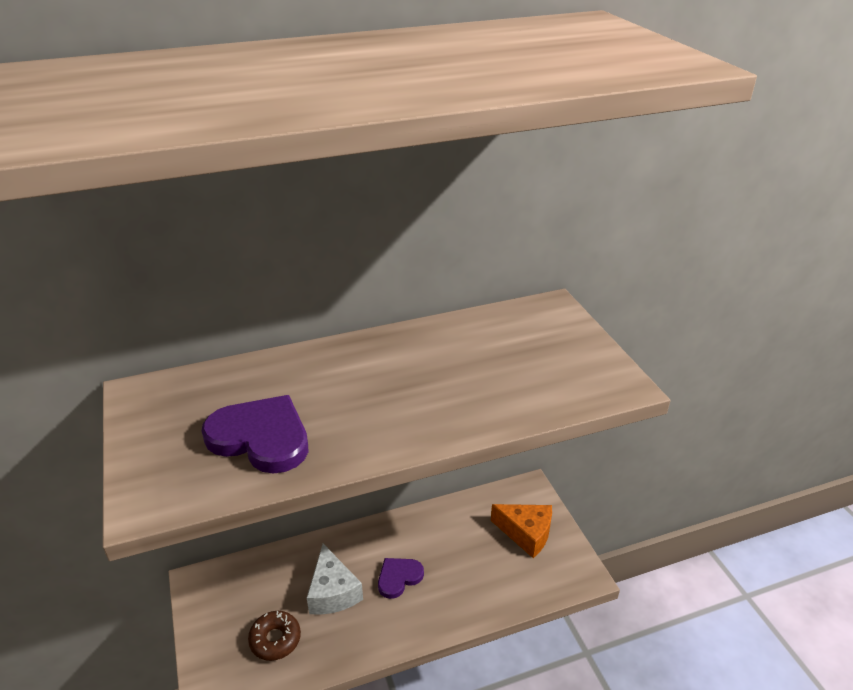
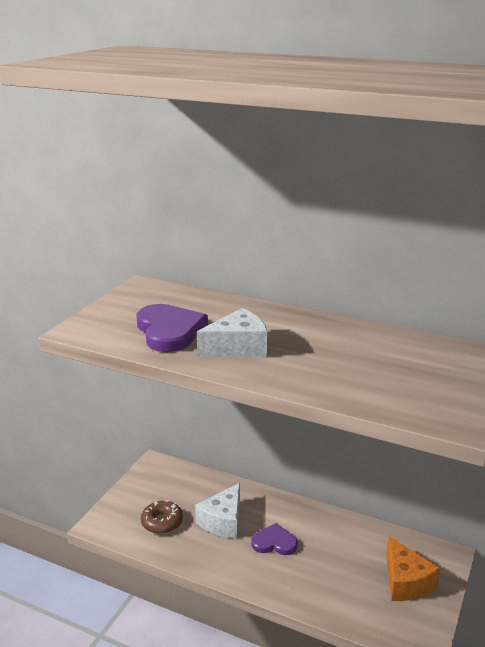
camera: 45 degrees right, 10 degrees down
none -> white cheese [197,308,267,357]

